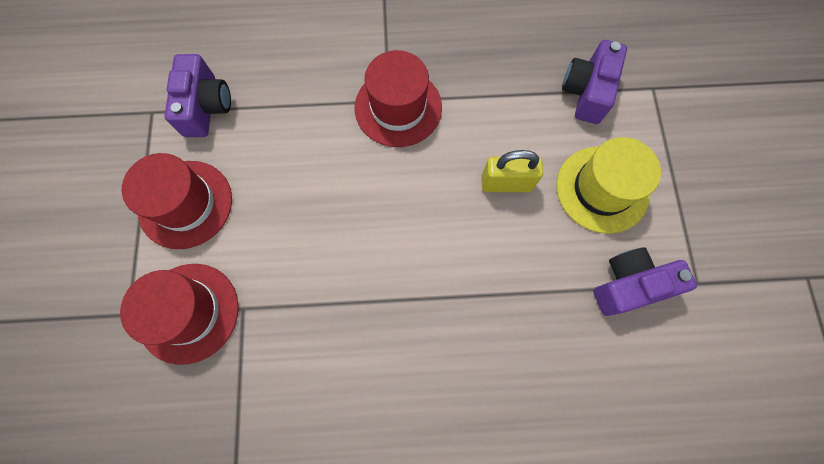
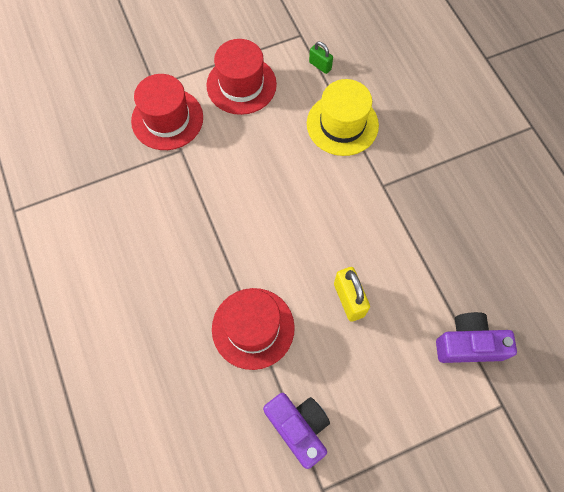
camera: 70 degrees right, 5 degrees down
purple camera [164,54,231,137] -> green padlock [309,42,333,74]
red hat [354,50,442,147] -> red hat moved to [212,288,295,370]
yellow hat [557,137,661,234] -> yellow hat moved to [307,79,379,156]

